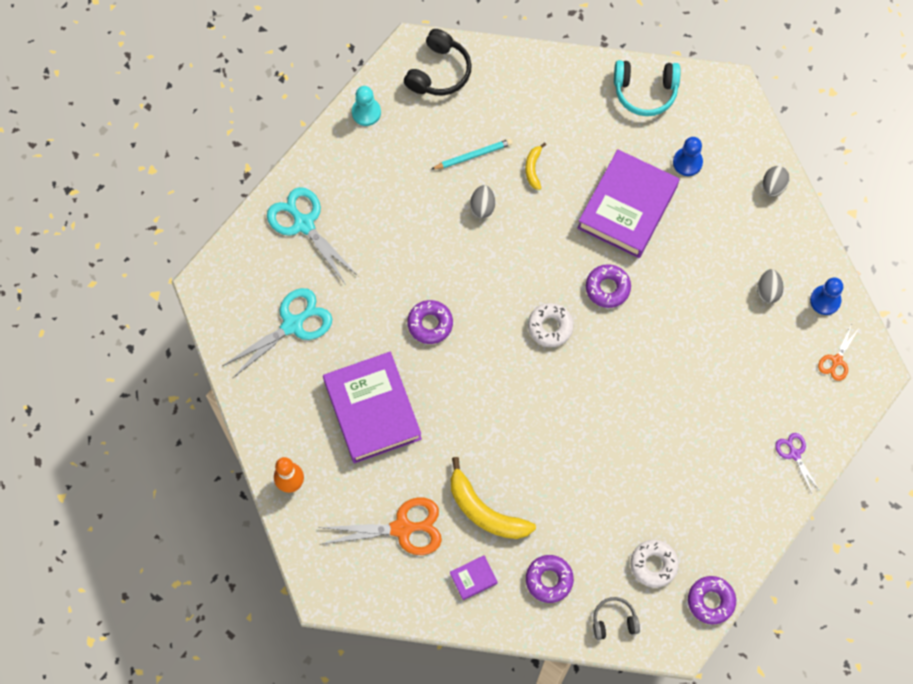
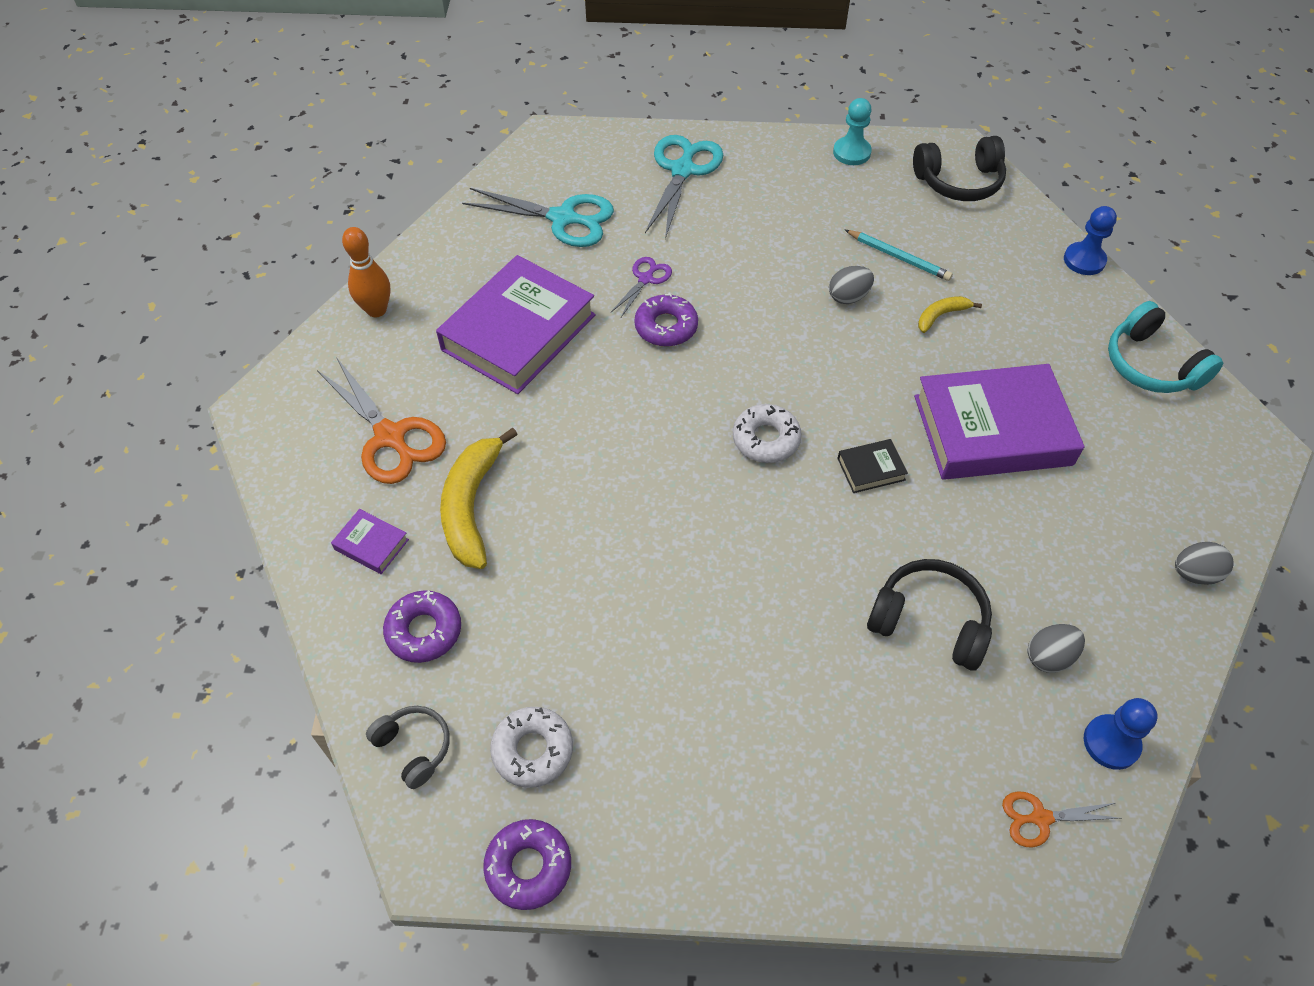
camera: 55 degrees right, 15 degrees down
purple donut [586,264,631,308] -> black book [837,439,908,493]
blue pawn [673,137,703,176] -> blue pawn moved to [1064,206,1117,275]
purple scissors [775,433,820,493] -> purple scissors moved to [611,257,672,317]
none -> black headphones [867,559,992,671]

